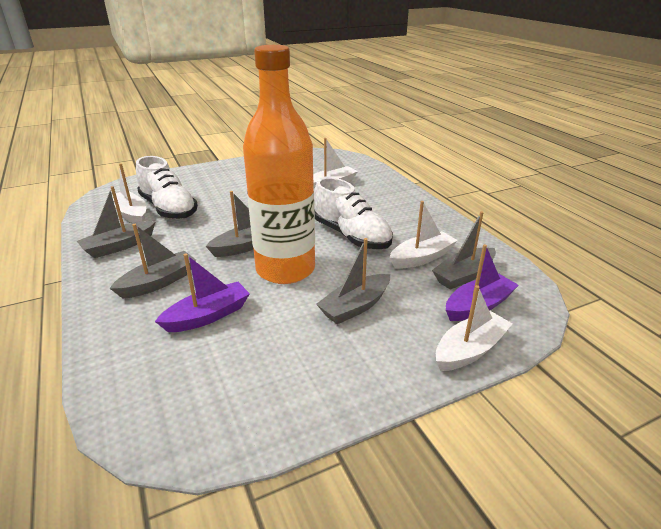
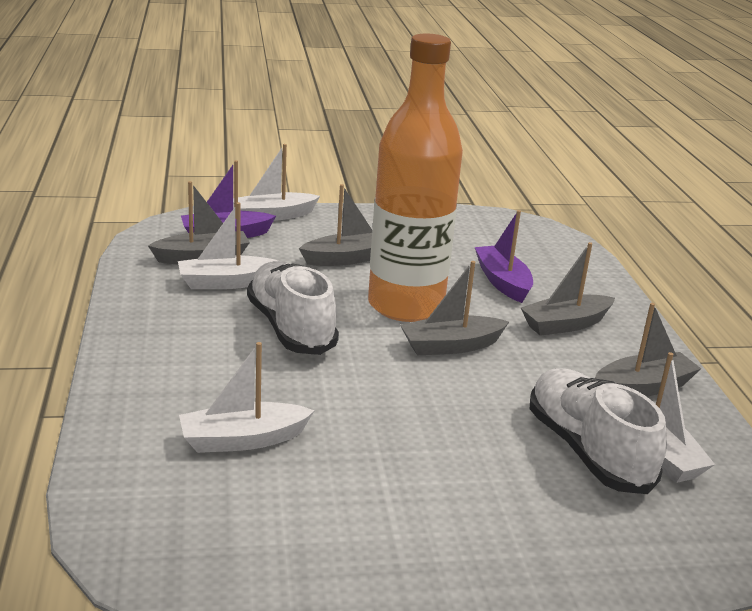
camera: 165 degrees left, 5 degrees down
purple boat [155,253,250,332] -> purple boat turned 90 degrees clockwise [475,210,533,303]

